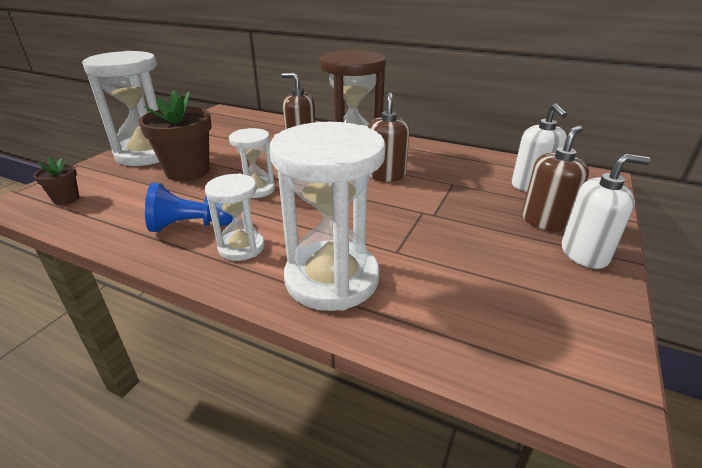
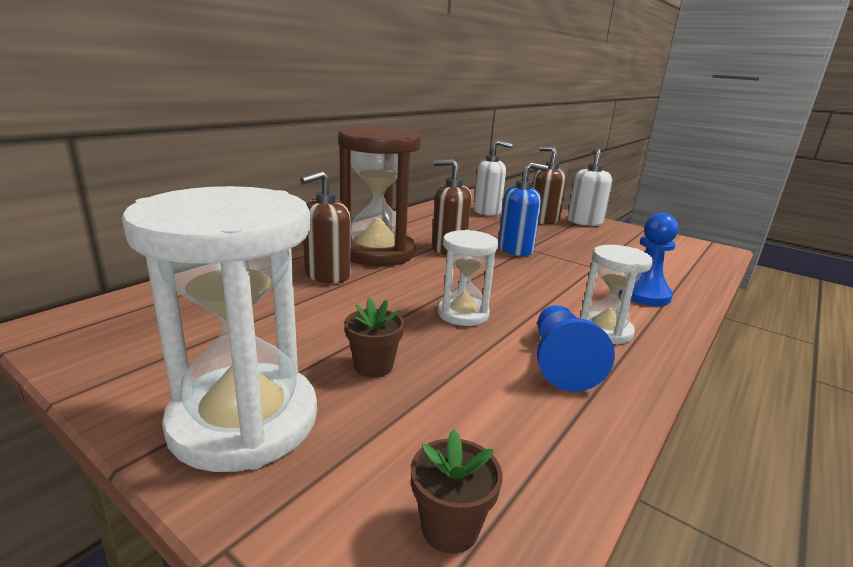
camera: 80 degrees left, 10 degrees down
brown flower pot [138,90,212,181] -> brown flower pot [344,298,405,378], size x0.49
white hourglass [270,122,385,311] -> blue pawn [619,213,678,306]
none -> blue soap dispenser [498,162,548,256]

